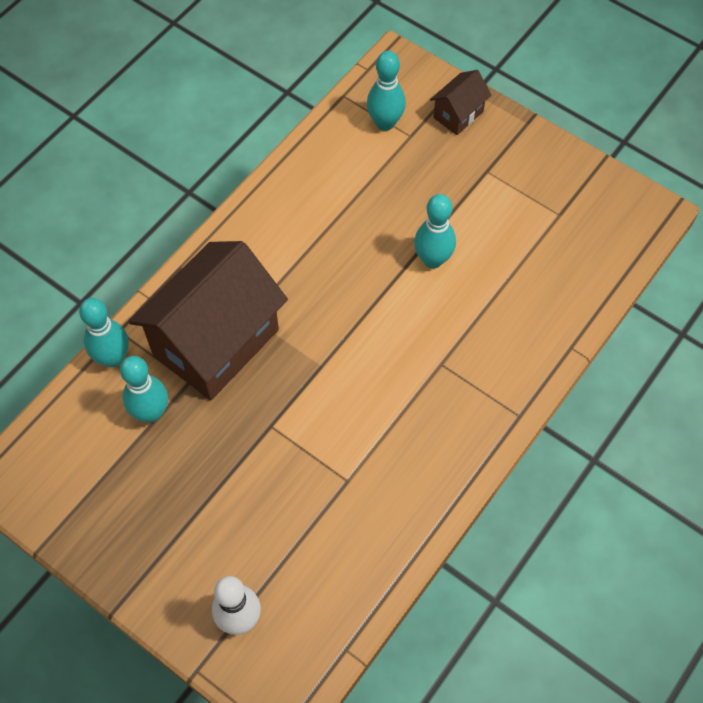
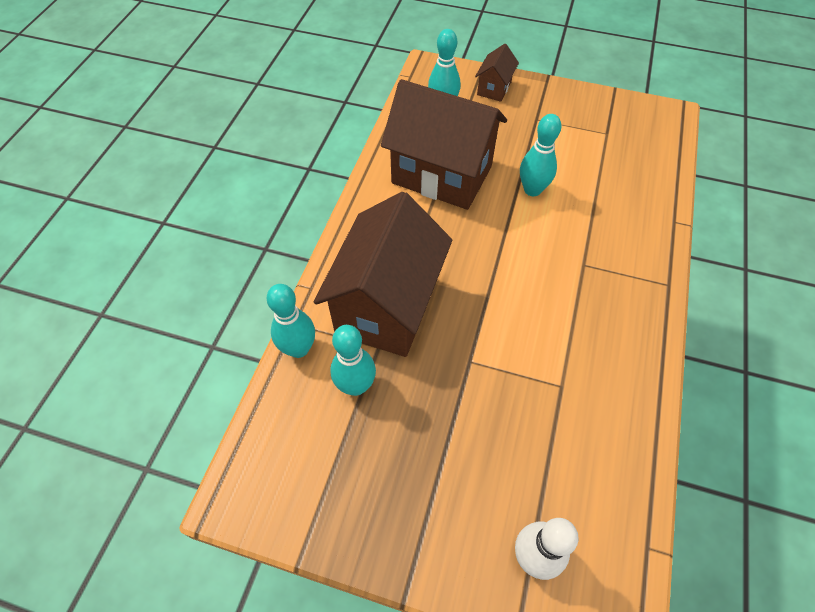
camera: 20 degrees left, 5 degrees down
none -> brown house [381,79,507,210]

